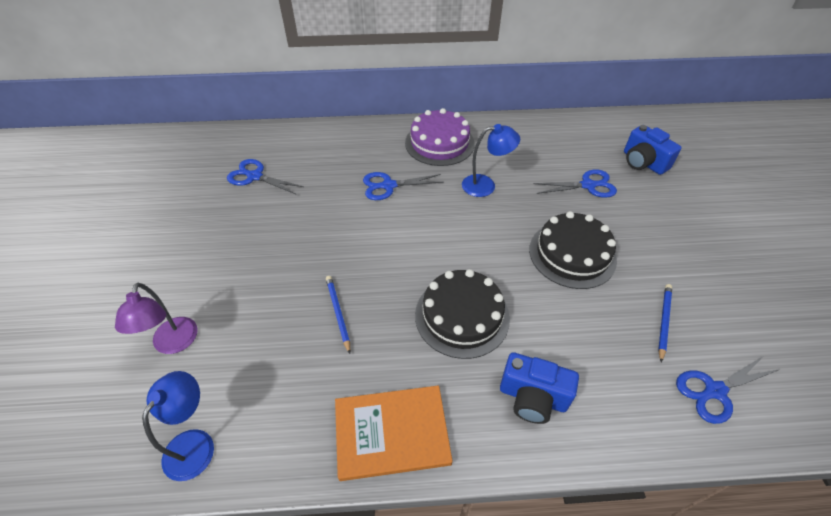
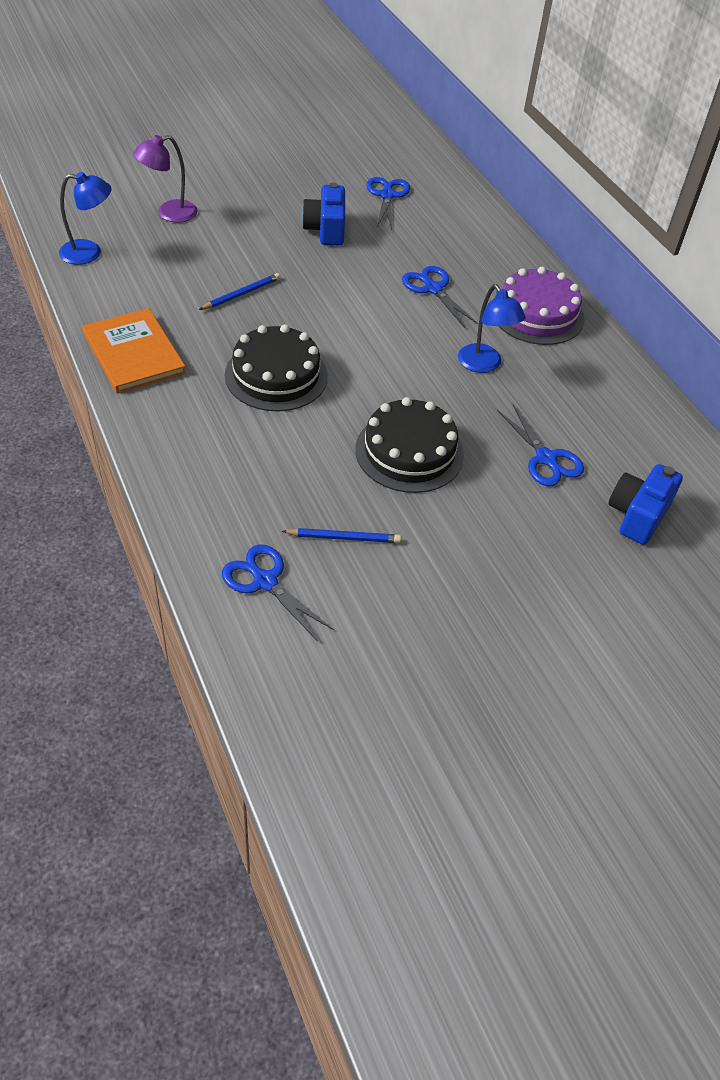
camera: 65 degrees right, 0 degrees up
blue camera [500,352,579,424] -> blue camera moved to [302,182,345,246]

